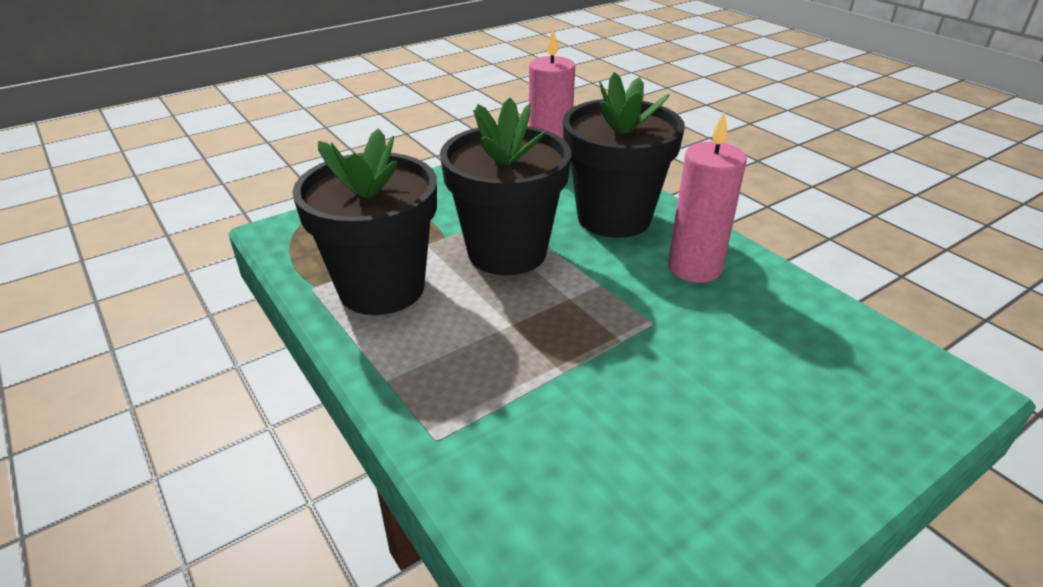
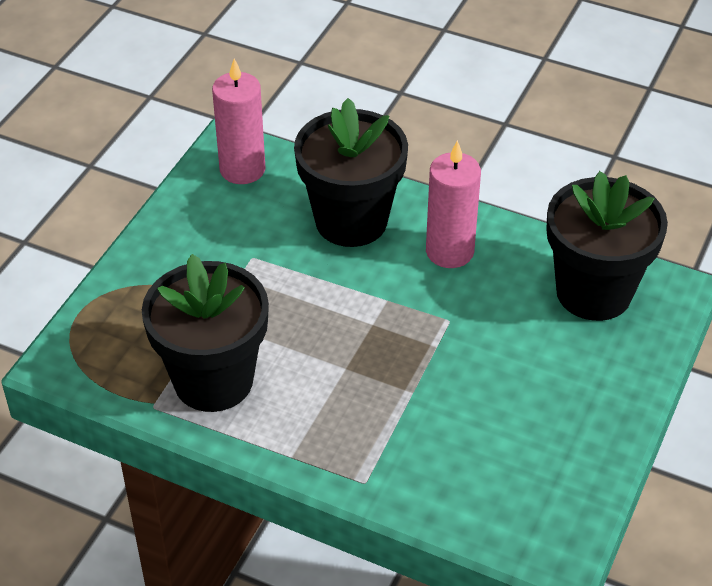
camera: 30 degrees left, 10 degrees up
black flower pot [440,98,571,275] -> black flower pot moved to [546,171,668,321]

